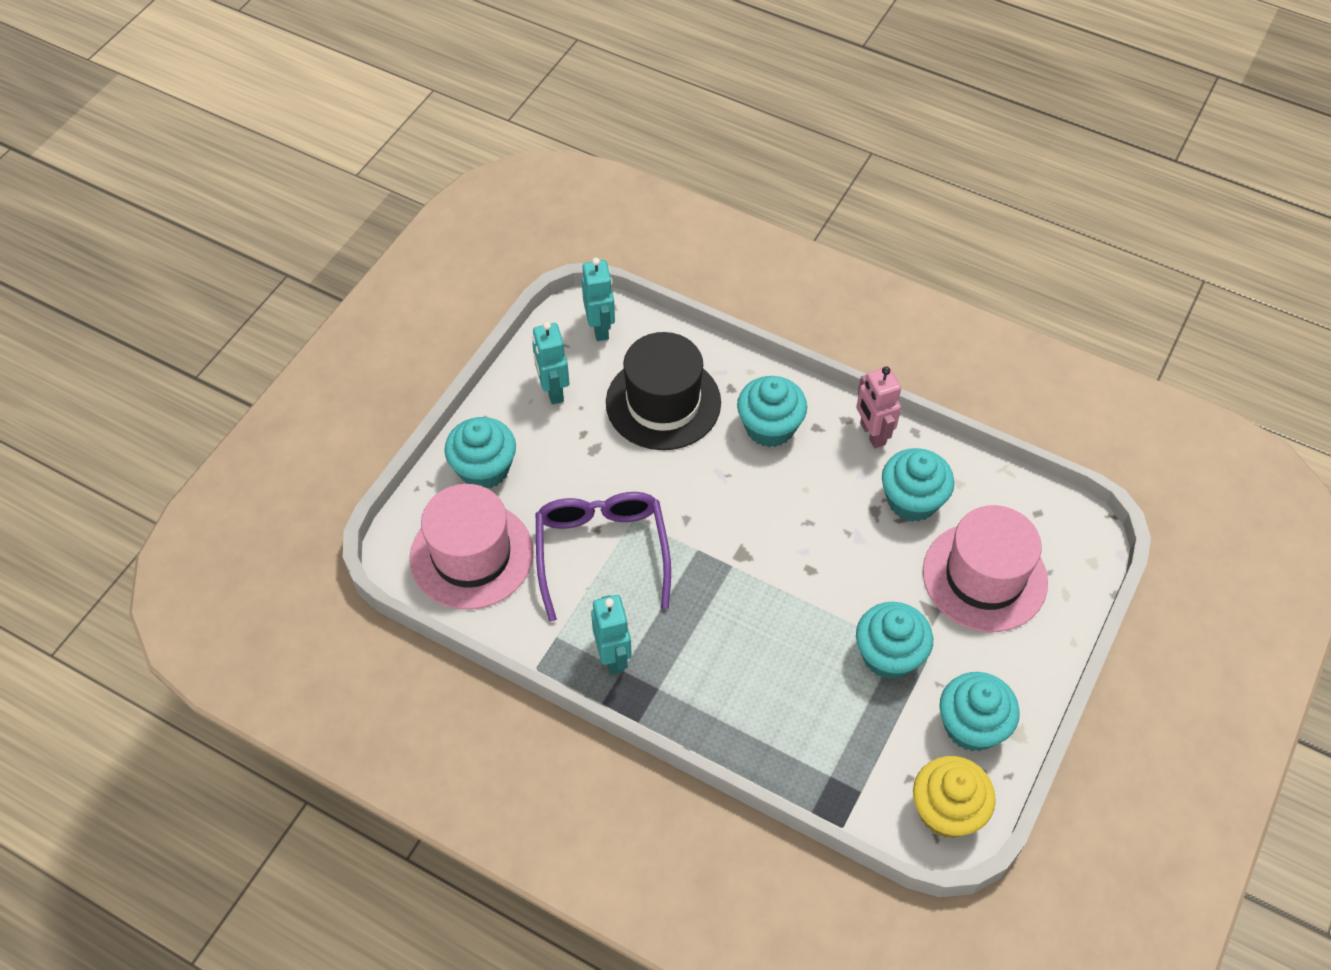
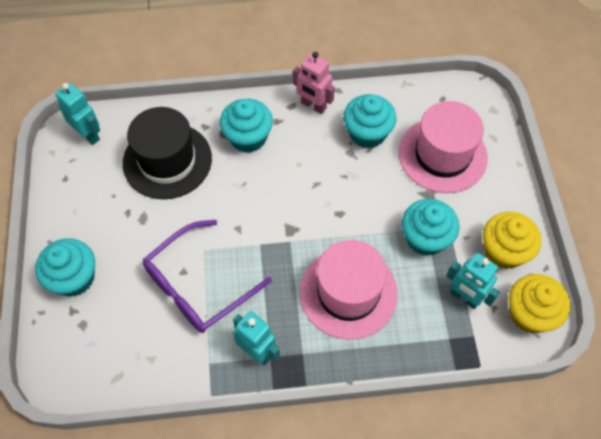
camera: 35 degrees left, 5 degrees up
pink hat [410,484,533,610] -> pink hat moved to [300,240,398,340]
turquoise robot [532,322,569,404] -> turquoise robot moved to [446,253,500,309]
purple glasses [536,492,671,622] -> purple glasses turned 90 degrees counterclockwise [143,220,272,333]
turquoise cupcake [939,672,1020,752] -> yellow cupcake [483,212,542,269]

